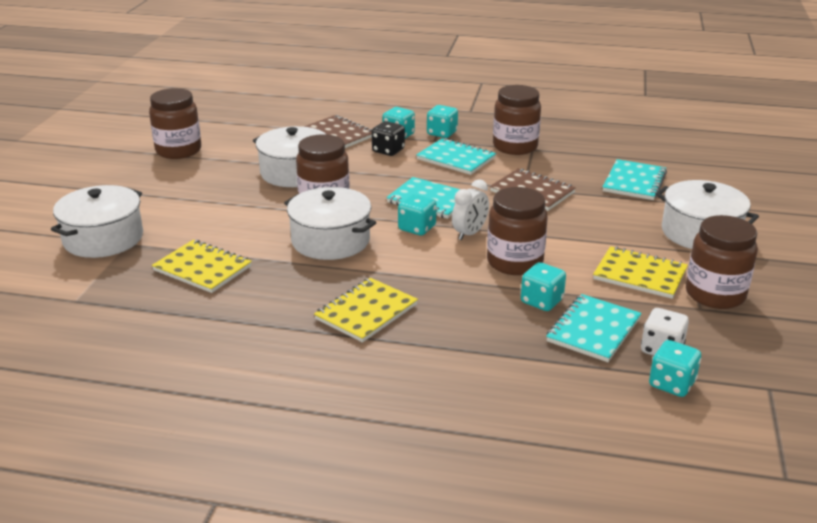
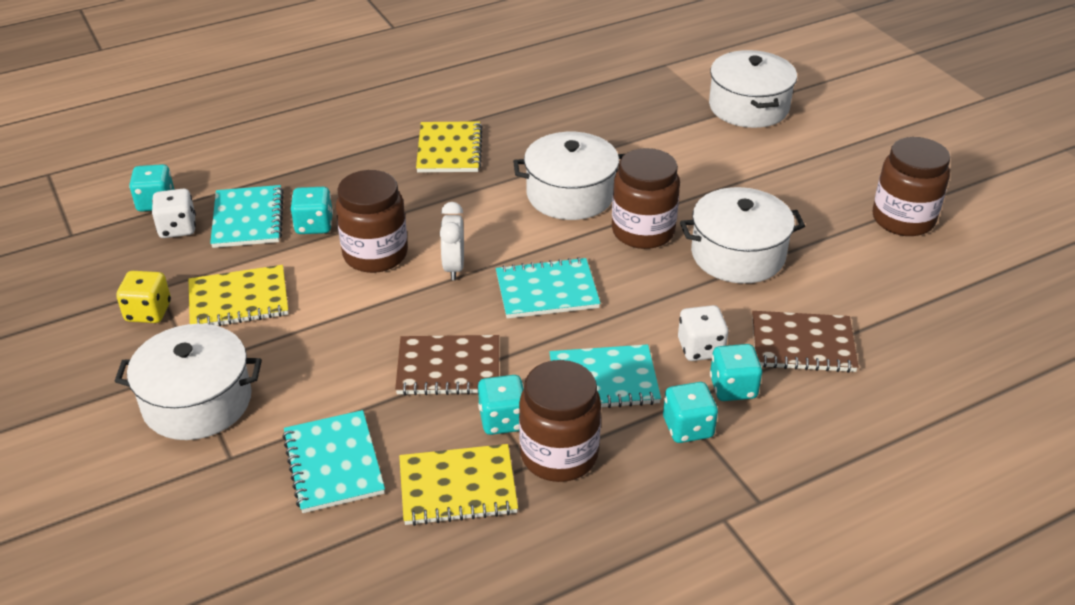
camera: 140 degrees right, 10 degrees up
yellow notebook [152,240,252,293] -> yellow notebook moved to [399,444,518,526]
black dice [372,121,405,156] -> white dice [678,305,728,361]
turquoise dice [398,194,437,235] -> turquoise dice moved to [478,375,524,435]
brown jar [686,215,758,309] -> yellow dice [116,271,171,323]

